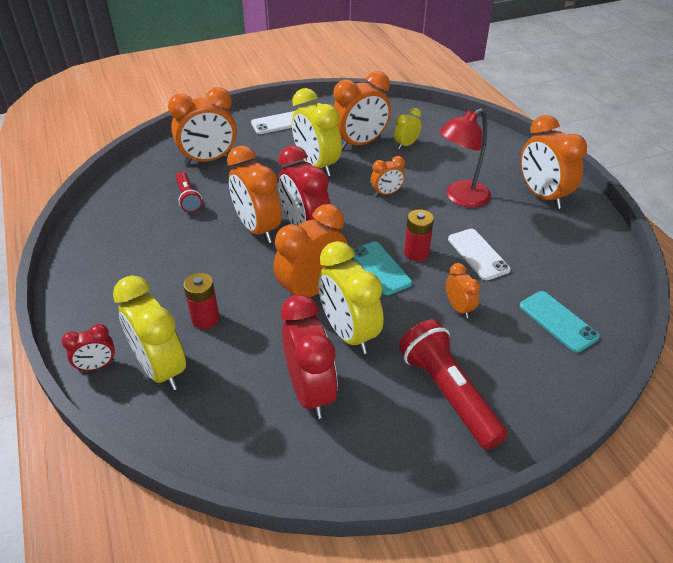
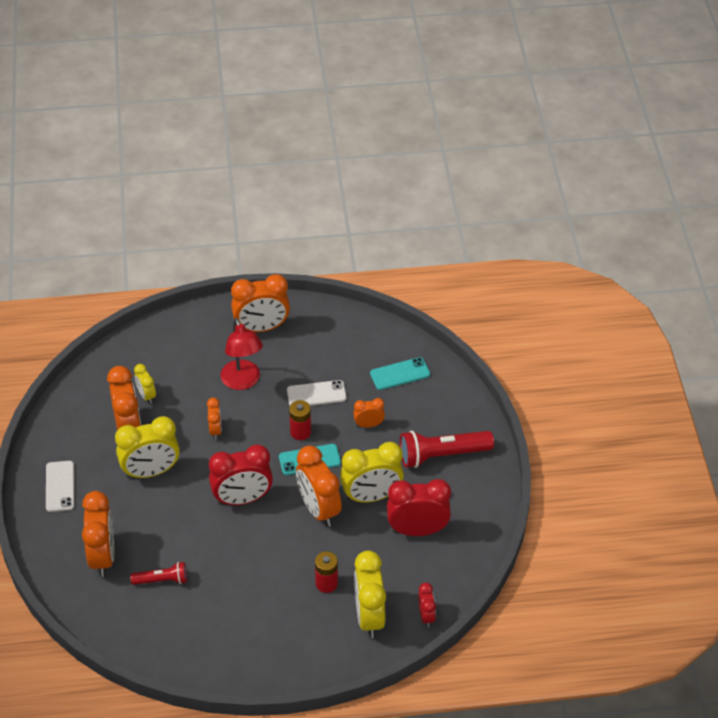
camera: 75 degrees left, 5 degrees up
red clock [62,324,115,372] -> red clock moved to [418,583,436,627]
yellow clock [113,275,186,391] -> yellow clock turned 105 degrees clockwise [354,551,386,638]
orange clock [227,146,282,243] -> none

